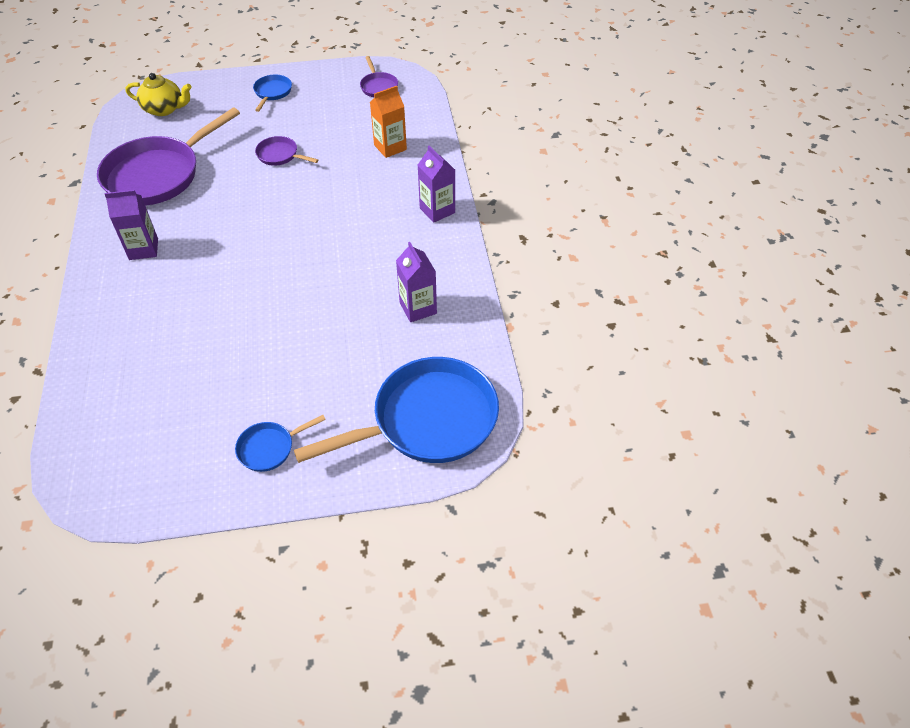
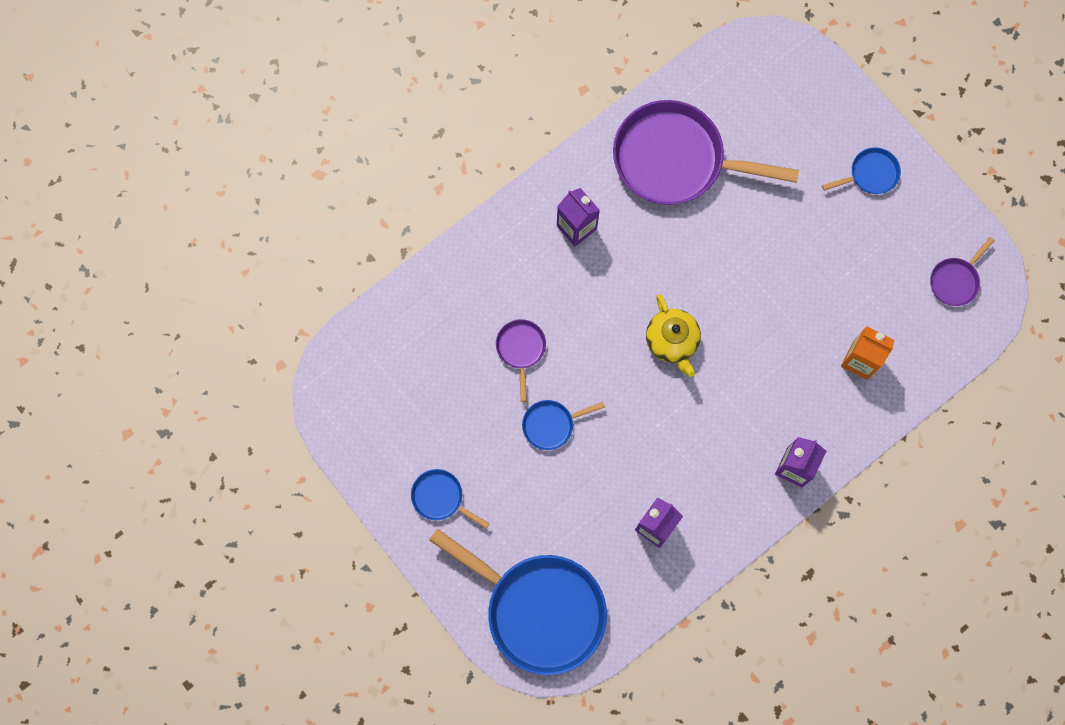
camera: 60 degrees right, 25 degrees up
yellow teapot [125,73,192,116] -> yellow teapot moved to [646,294,701,377]
purple pan [255,136,318,166] -> purple pan moved to [496,319,546,402]
none -> blue pan [522,400,605,450]

